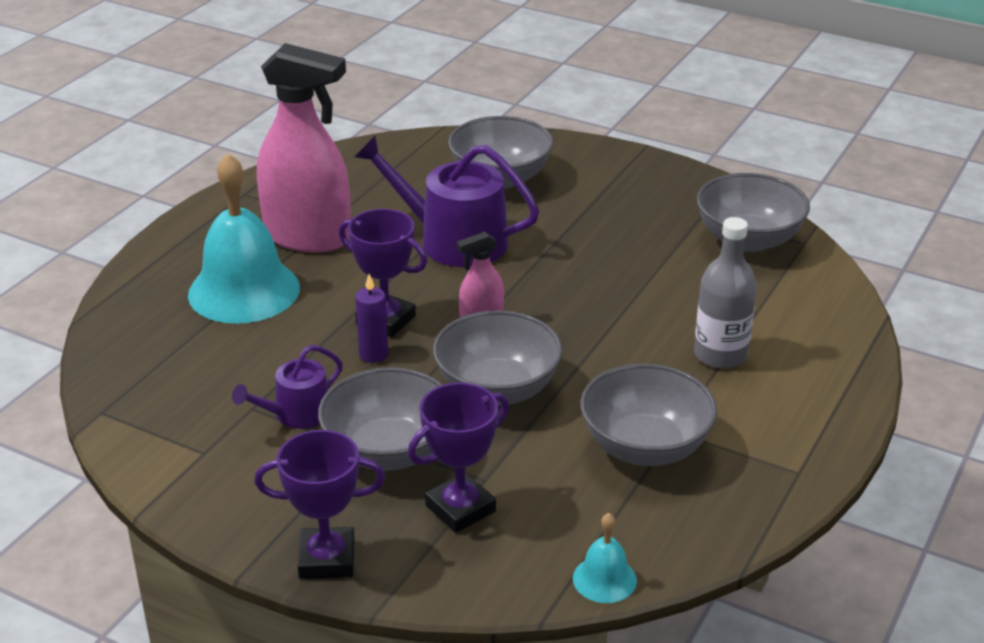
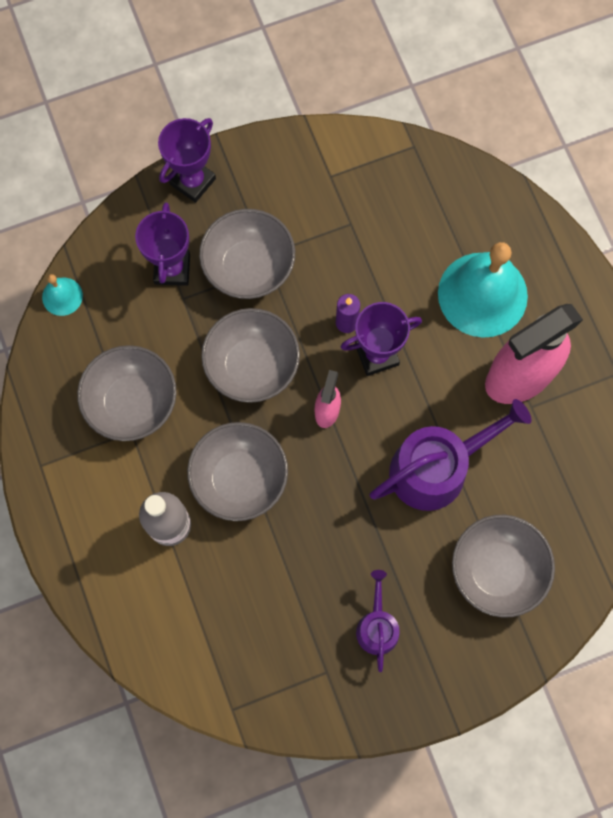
camera: 130 degrees right, 40 degrees up
purple watering can [232,345,343,429] -> purple watering can moved to [356,570,400,672]
grey bowl [697,173,810,252] -> grey bowl moved to [187,422,288,521]

